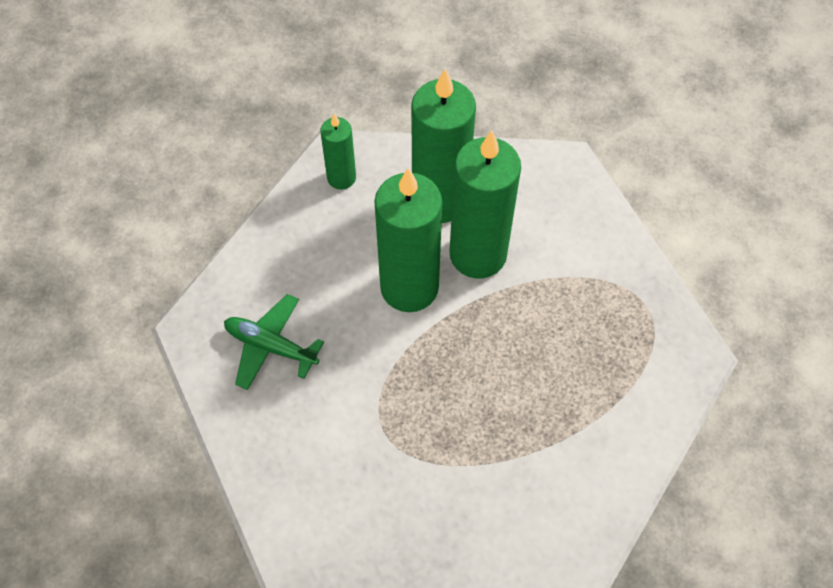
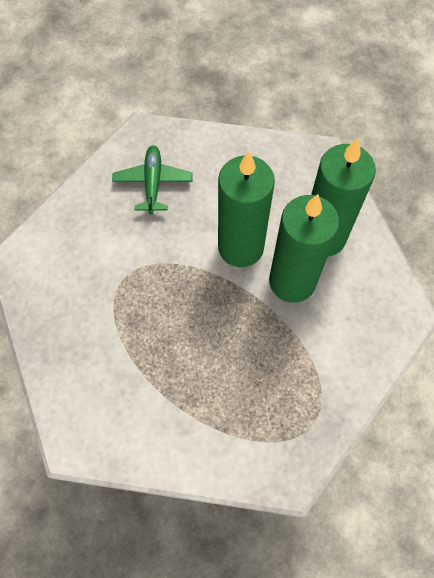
camera: 65 degrees right, 5 degrees up
green candle [321,114,356,190] -> none

